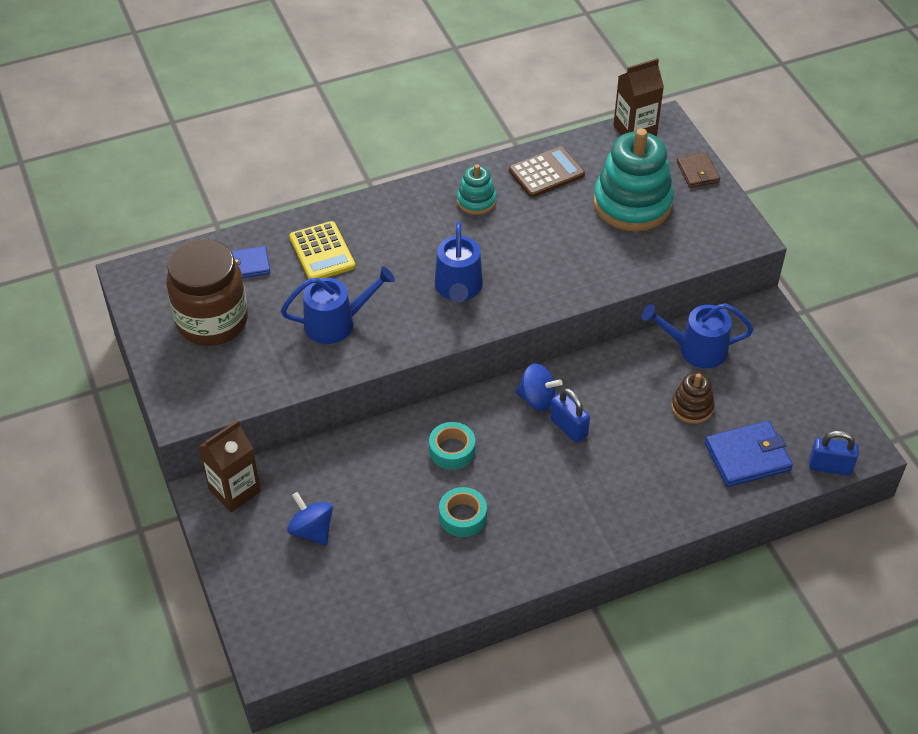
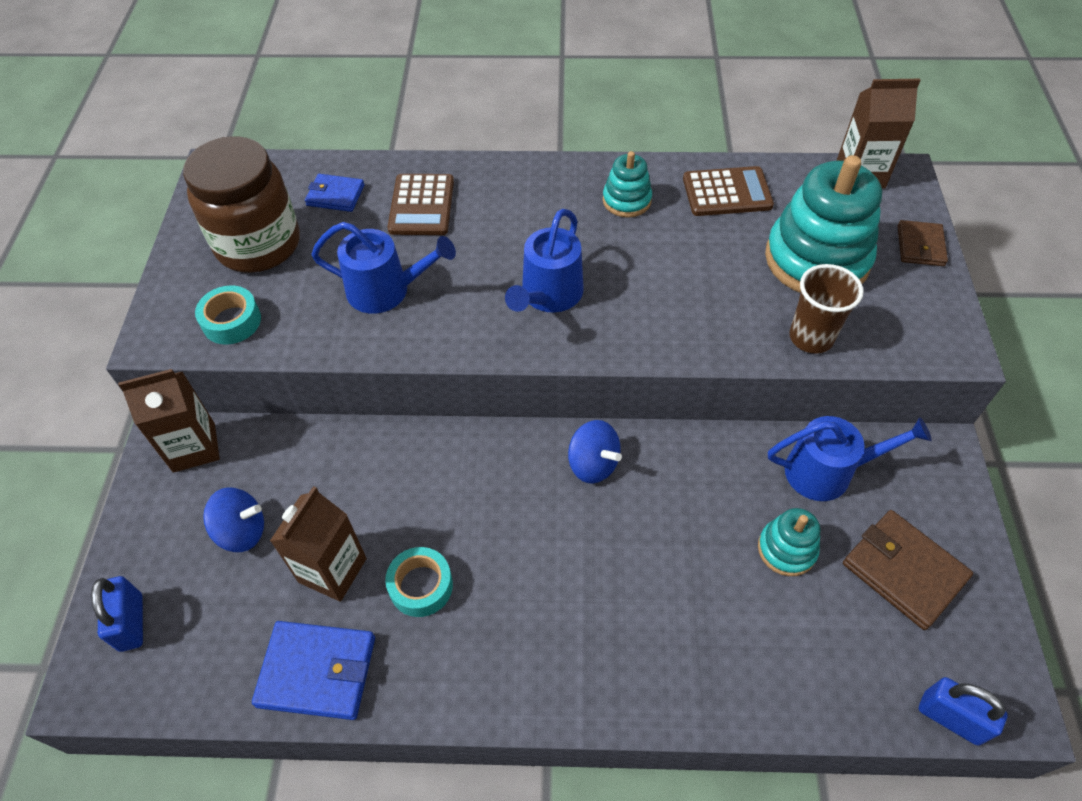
camera: 25 degrees right, 5 degrees up
blue spinning top [287,492,333,545] -> blue spinning top turned 105 degrees clockwise [203,487,264,552]
yellow calculator [289,221,355,279] -> brown calculator [387,174,454,235]
turquoise tape [429,422,475,470] -> turquoise tape moved to [195,285,261,345]
blue padlock [550,388,590,443] -> blue padlock moved to [91,576,143,652]
blue watering can [642,303,754,368] -> blue watering can turned 150 degrees clockwise [768,416,932,501]
brown stacking toy [671,372,715,424] -> turquoise stacking toy [758,508,820,576]
blue wallet [705,421,793,487] -> blue wallet moved to [252,621,375,720]
none -> brown carton [270,486,367,602]
none -> brown cup [789,264,864,354]
none -> brown wallet [843,510,973,630]

